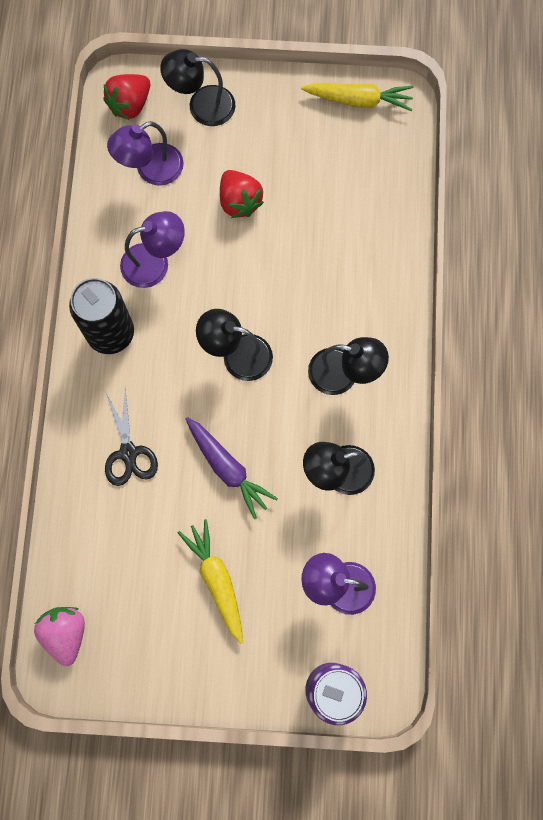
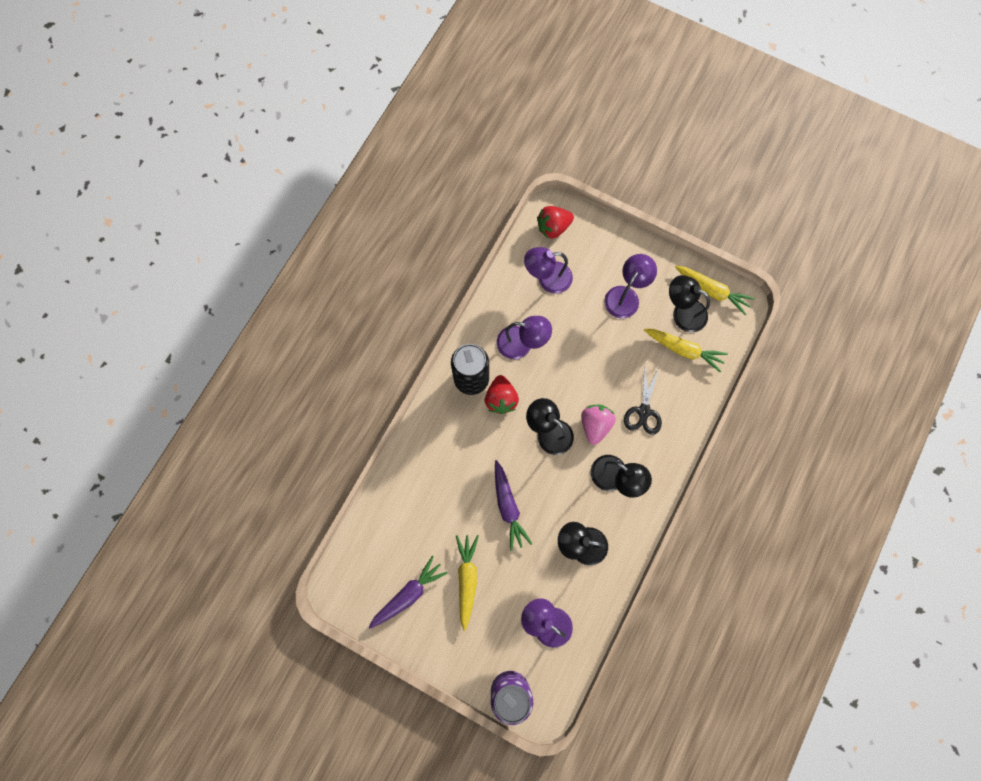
camera: 25 degrees right, 0 degrees up
pink strawberry [34,607,85,666] -> pink strawberry moved to [581,404,616,445]
black scissors [105,389,158,486] -> black scissors moved to [624,364,662,435]
black lamp [160,49,236,126] -> black lamp moved to [669,275,710,332]
red strawberry [220,170,264,218] -> red strawberry moved to [485,375,519,414]
none -> purple carrot [369,556,448,629]
none -> purple lamp [604,254,657,318]
none -> yellow carrot [644,329,728,372]

